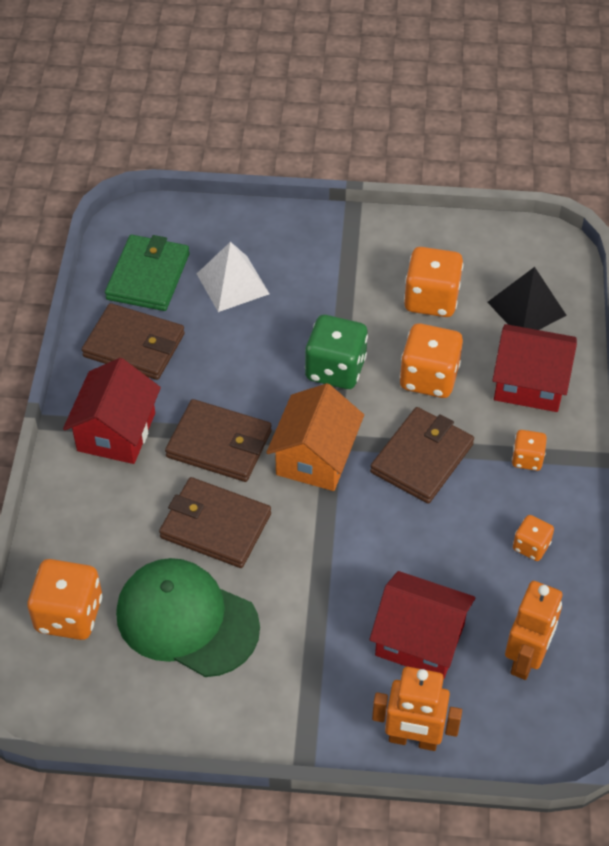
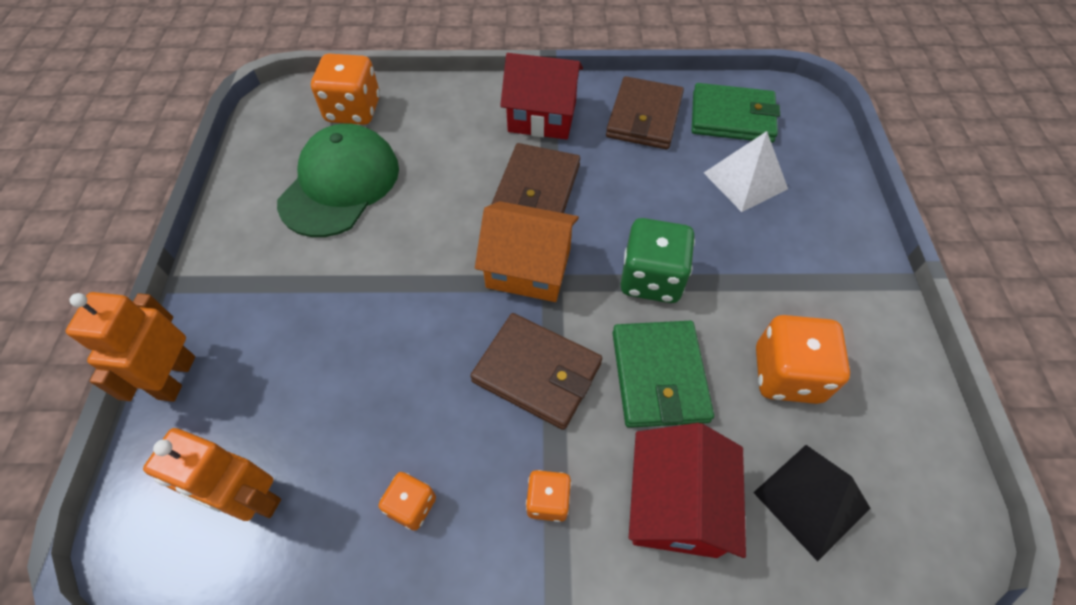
camera: 85 degrees right, 5 degrees up
brown wallet [159,477,271,568] -> none
red house [370,571,475,678] -> none
orange dice [399,323,463,398] -> green wallet [613,321,714,428]

